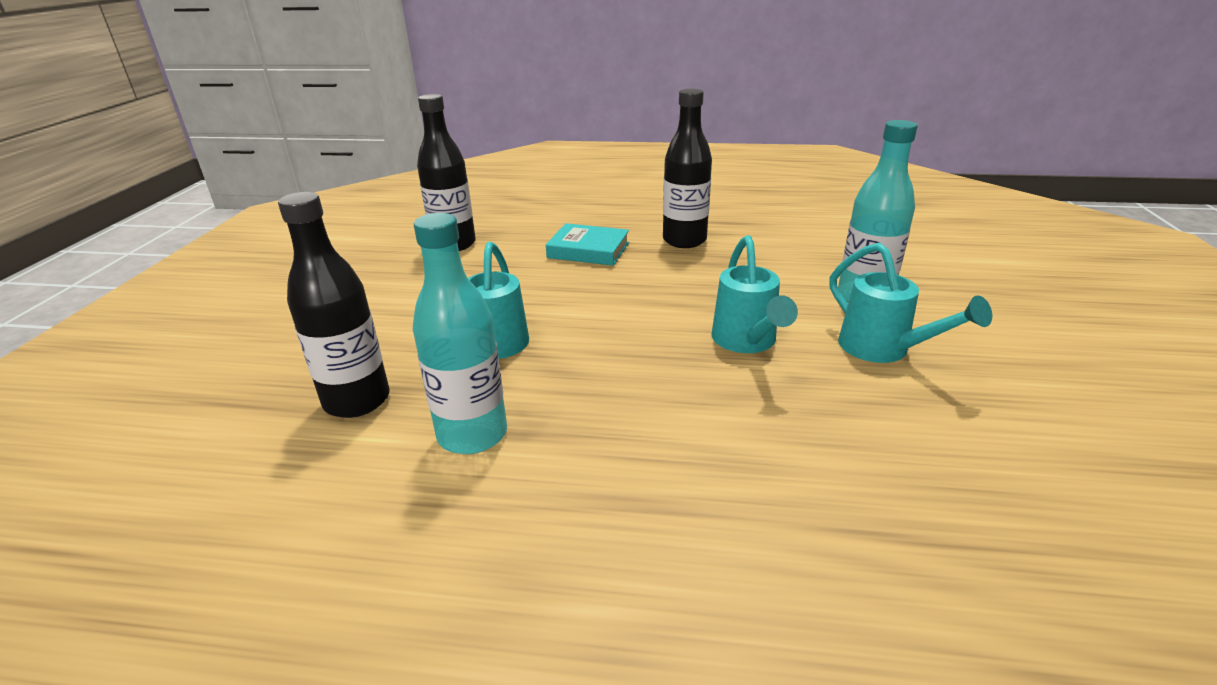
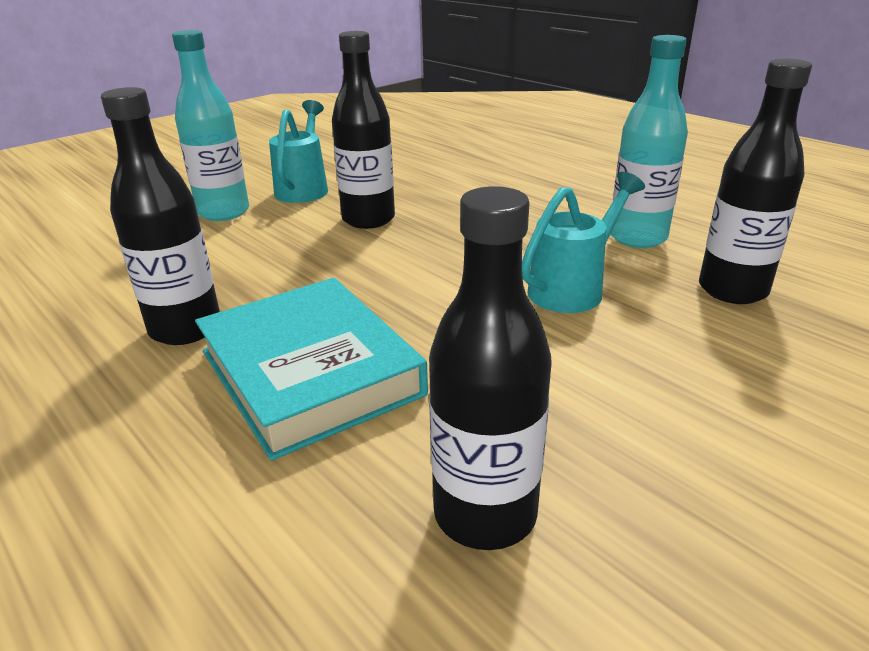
camera: 140 degrees left, 0 degrees up
turquoise book [546,223,629,266] -> turquoise book [195,278,428,461], size x1.62
turquoise watering can [711,235,798,353] -> black bottle [332,31,395,229]

